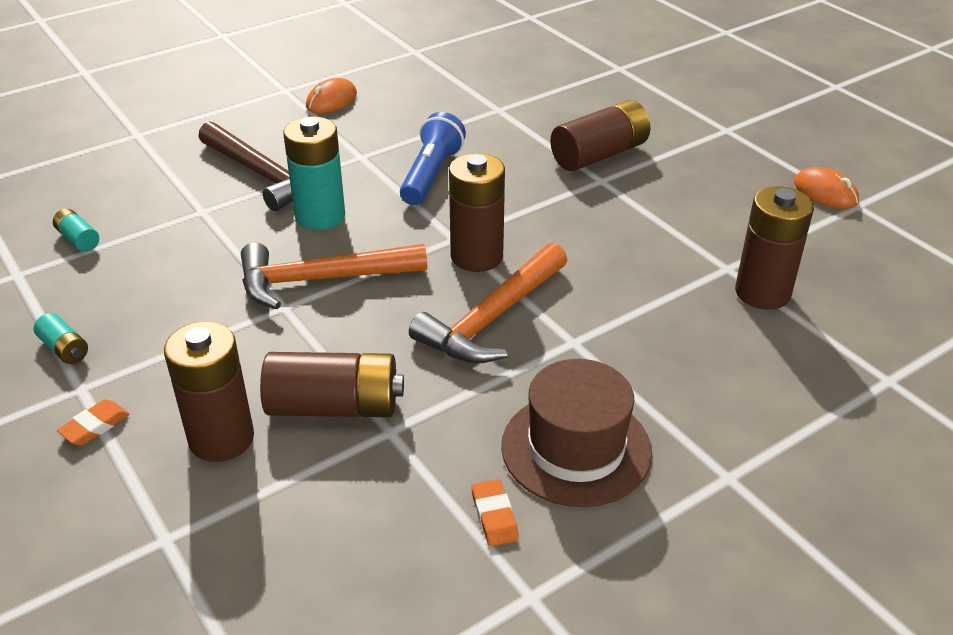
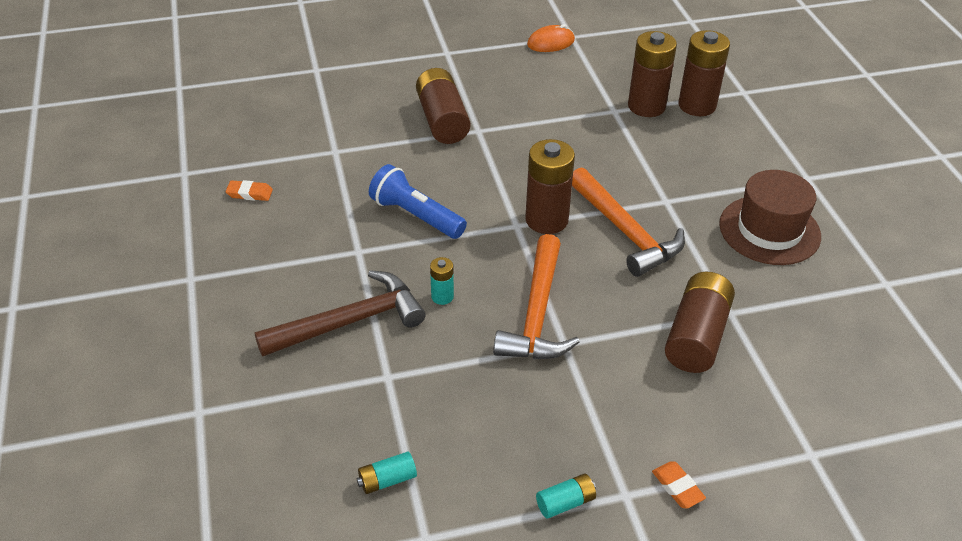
camera: 70 degrees left, 5 degrees up
brown battery [164,321,254,462] -> brown battery moved to [678,30,730,116]
turquoise battery [283,116,345,230] -> turquoise battery [430,257,454,305], size x0.49
orange mouse [306,78,357,113] -> none
orange eraser [471,479,519,546] -> orange eraser moved to [225,180,273,201]

